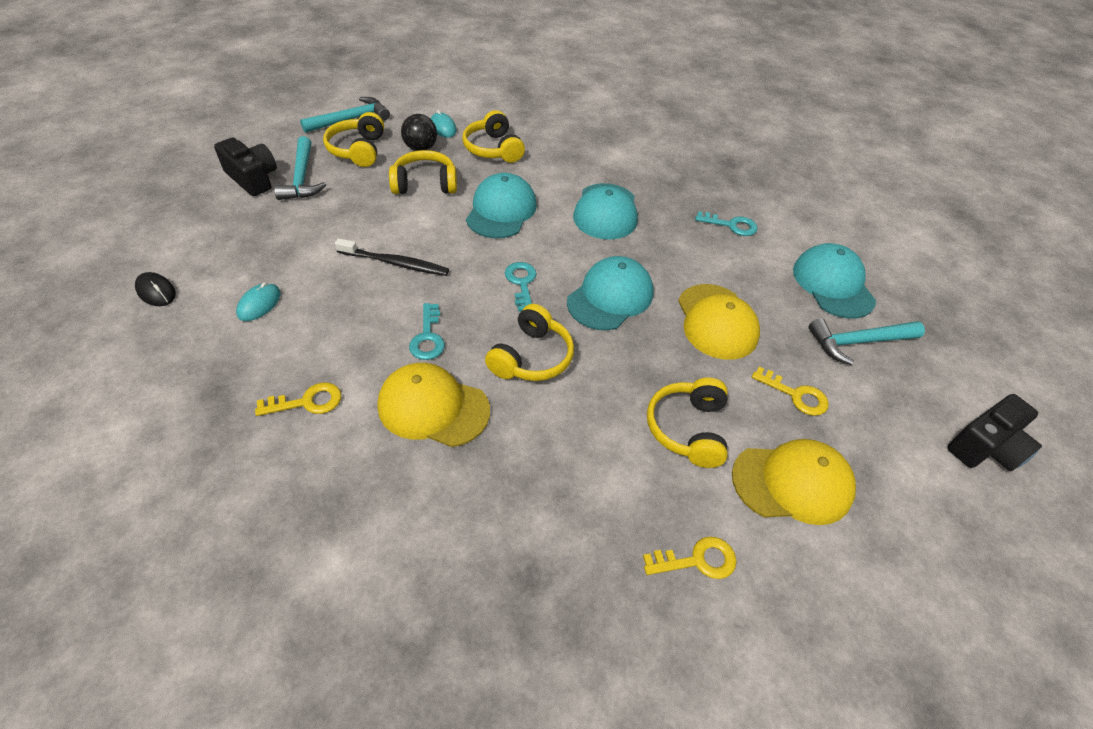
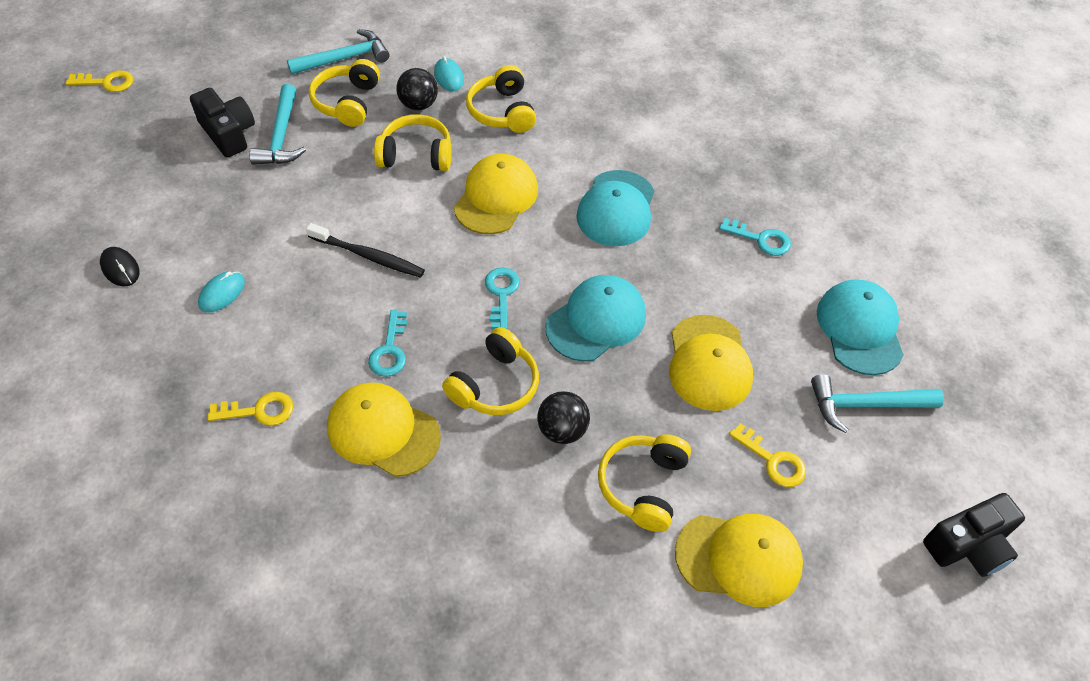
camera: 10 degrees right, 5 degrees up
turquoise cap [466,173,537,238] -> yellow cap [454,153,538,234]
yellow key [643,536,737,579] -> yellow key moved to [66,70,133,92]
none -> black ball [537,391,590,444]

